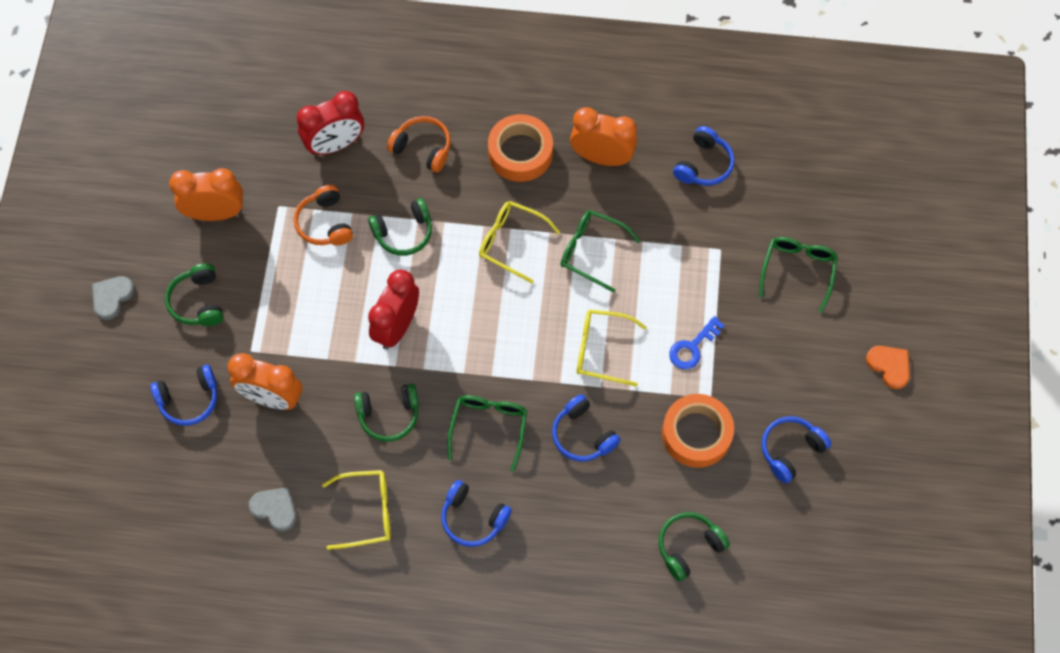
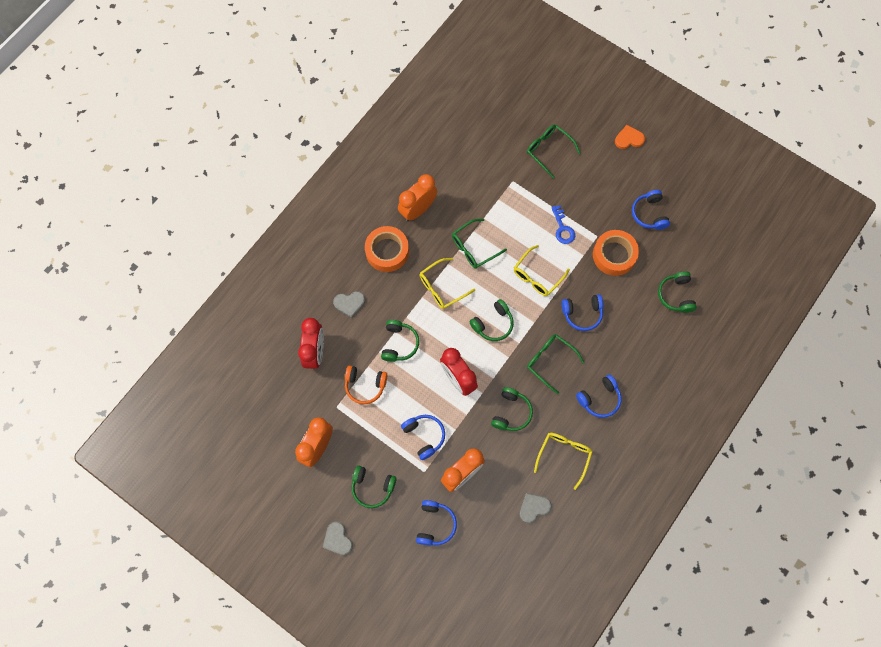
camera: 60 degrees left, 5 degrees up
orange headphones [387,116,451,172] -> grey heart [333,291,365,318]
blue headphones [673,126,734,186] -> blue headphones moved to [401,415,445,460]
none -> green headphones [470,299,514,341]

